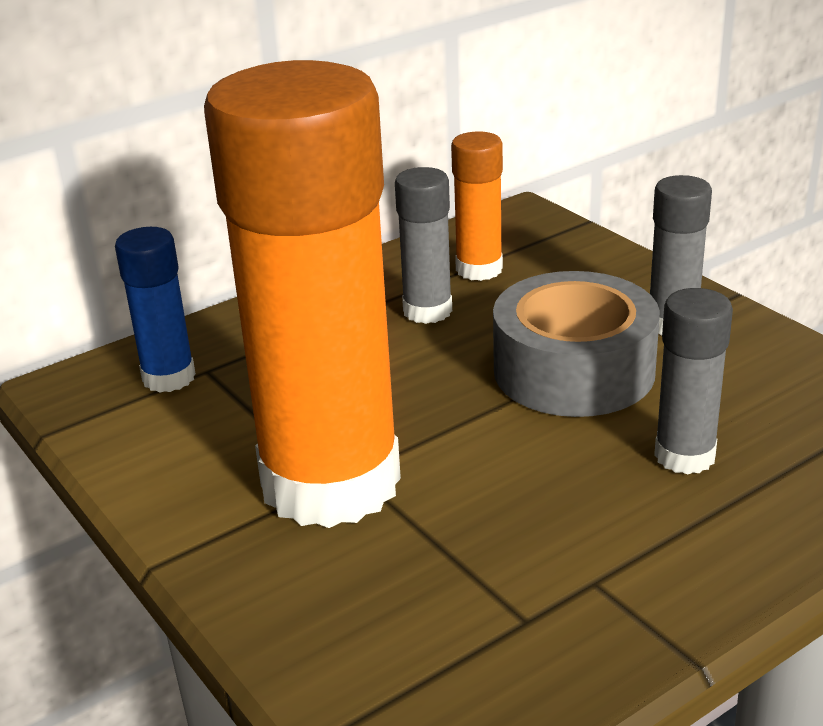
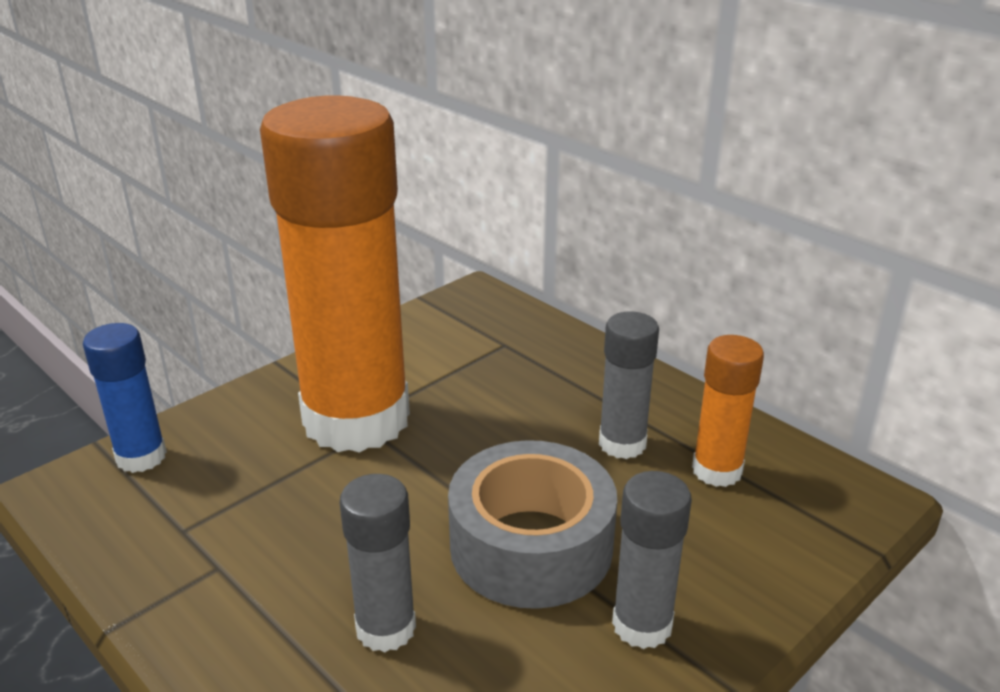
camera: 80 degrees right, 0 degrees up
blue glue stick [115,227,196,393] -> blue glue stick moved to [83,323,167,473]

